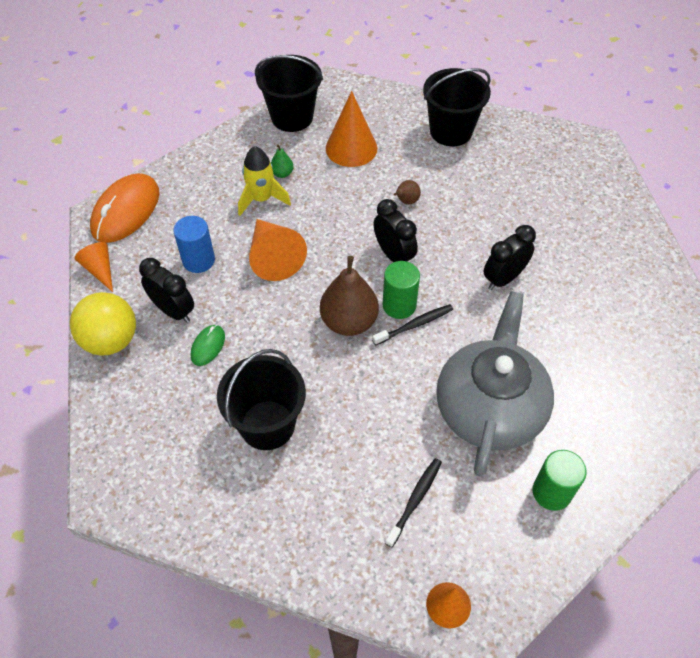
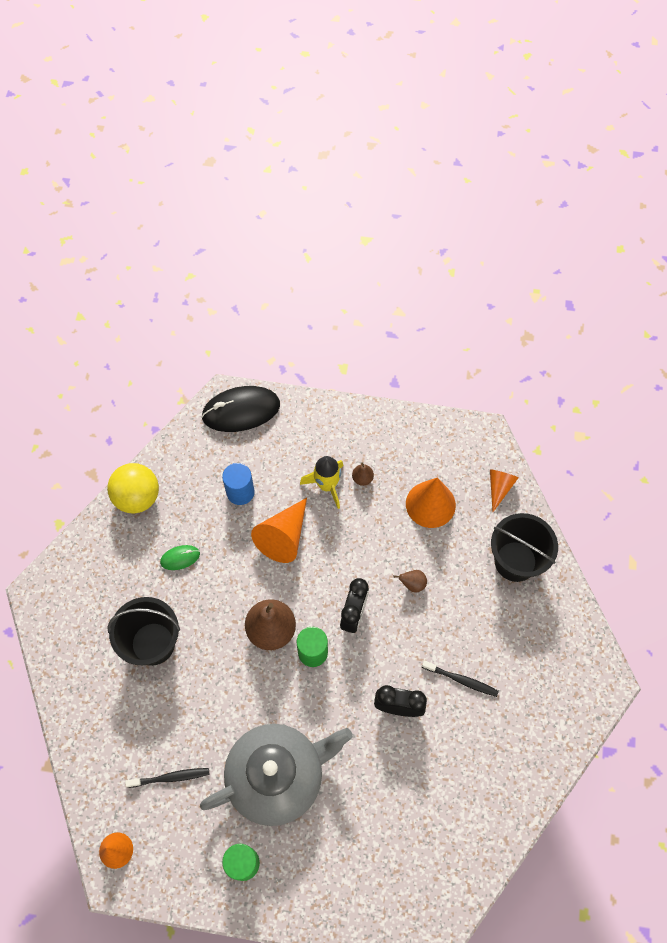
camera: 50 degrees right, 10 degrees up
orange cone [74,242,113,292] -> orange cone moved to [490,470,518,512]
orange mouse [90,173,159,243] -> black mouse [201,386,280,432]
black clock [139,258,194,323] -> none
black bucket [255,55,323,132] -> none
green pear [271,144,293,178] -> brown pear [352,463,374,486]
black toothbrush [372,304,453,346] -> black toothbrush moved to [422,660,499,697]

